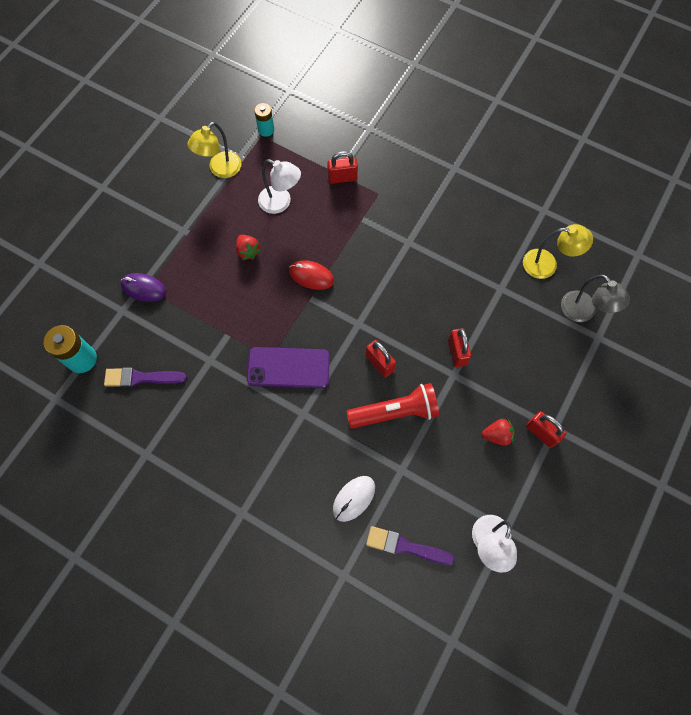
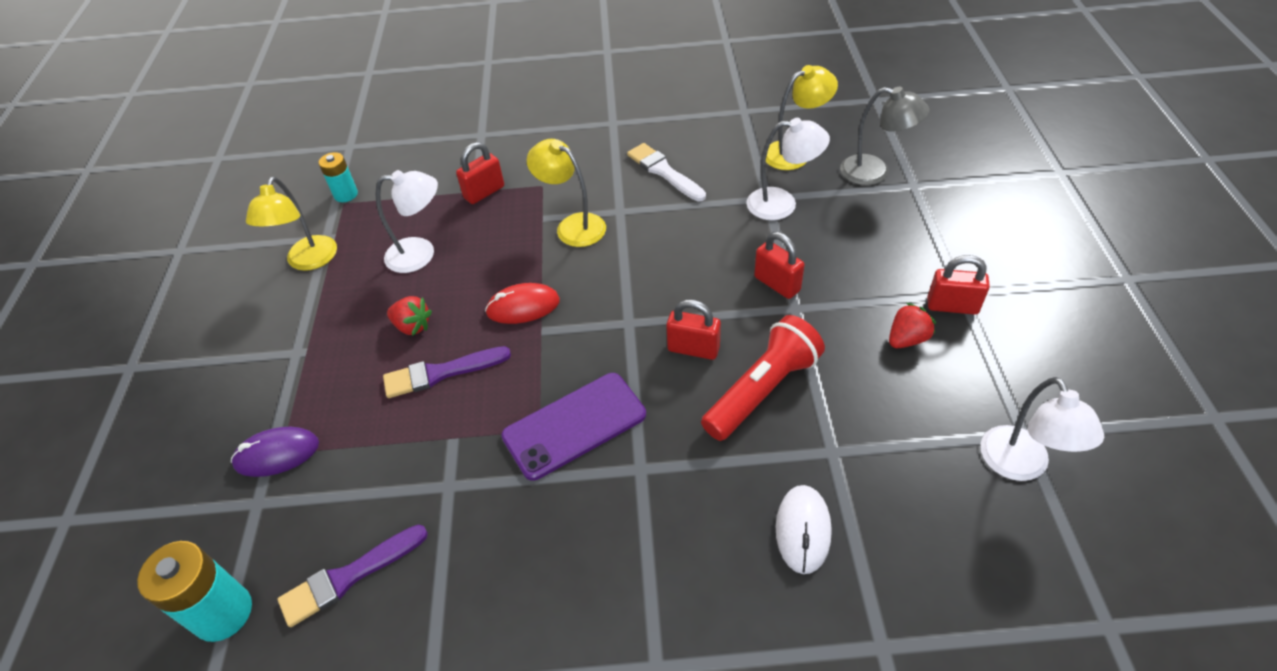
camera: 30 degrees left, 20 degrees down
purple brush [366,526,455,565] -> purple brush moved to [383,346,511,398]
none -> yellow lamp [527,139,606,247]
none -> white brush [627,143,706,201]
none -> white lamp [746,118,830,220]

